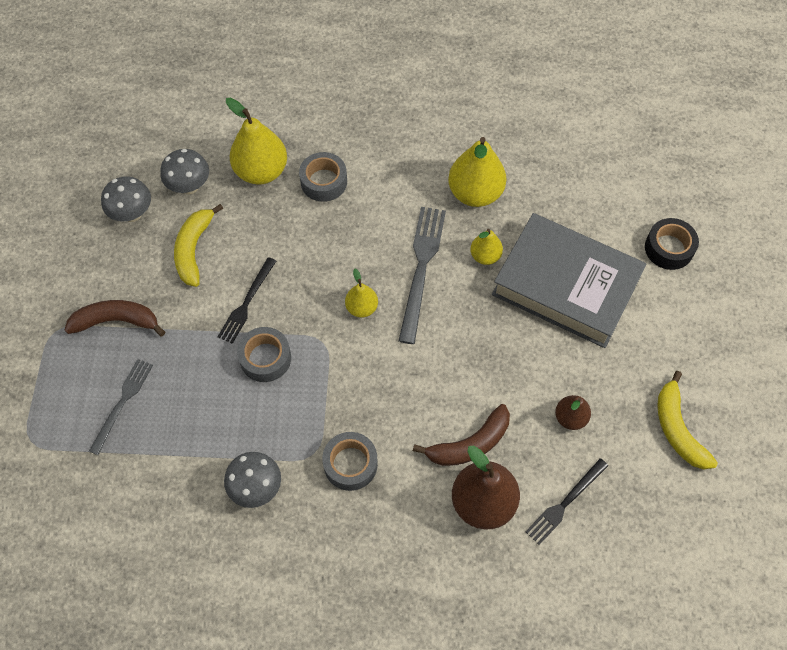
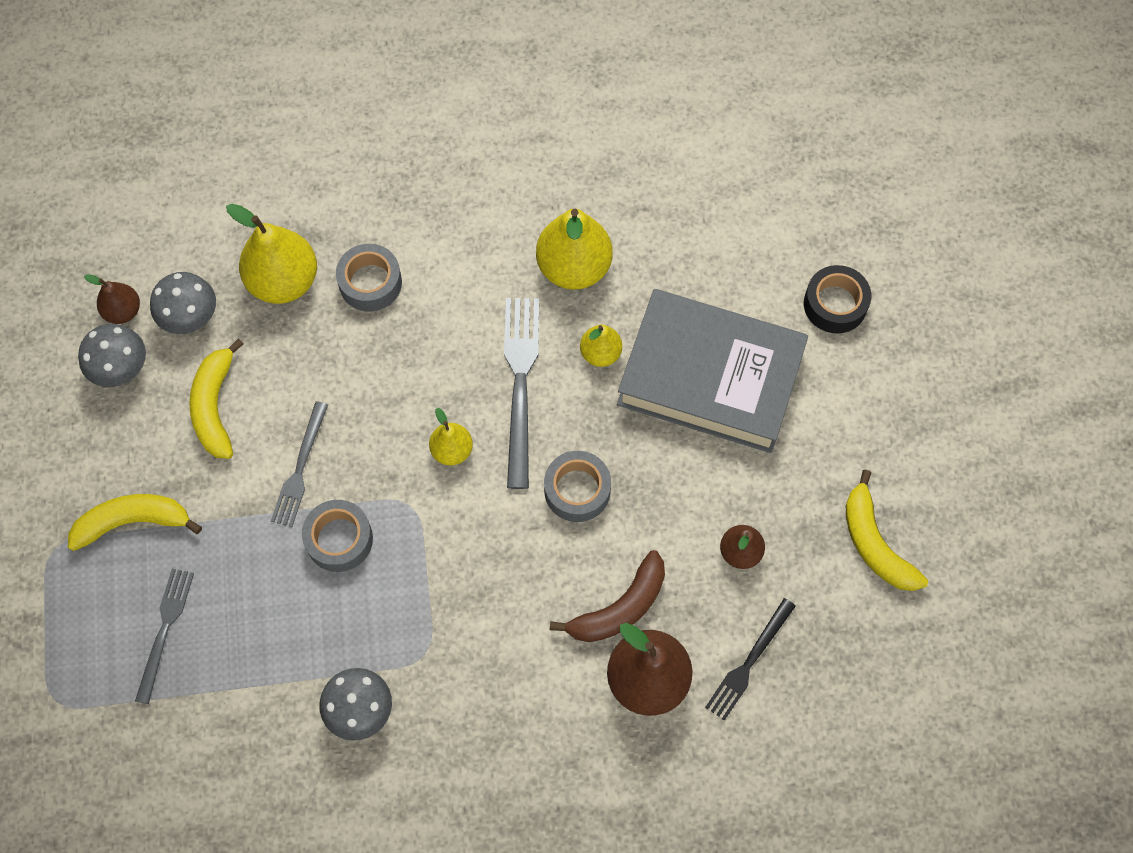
camera: 10 degrees left, 5 degrees up
brown banana [65,300,165,336] -> yellow banana [68,494,202,551]
black fork [218,257,276,344] -> grey fork [271,401,328,527]
grey tape [322,432,378,491] -> grey tape moved to [544,451,611,522]
none -> brown pear [84,274,140,324]

